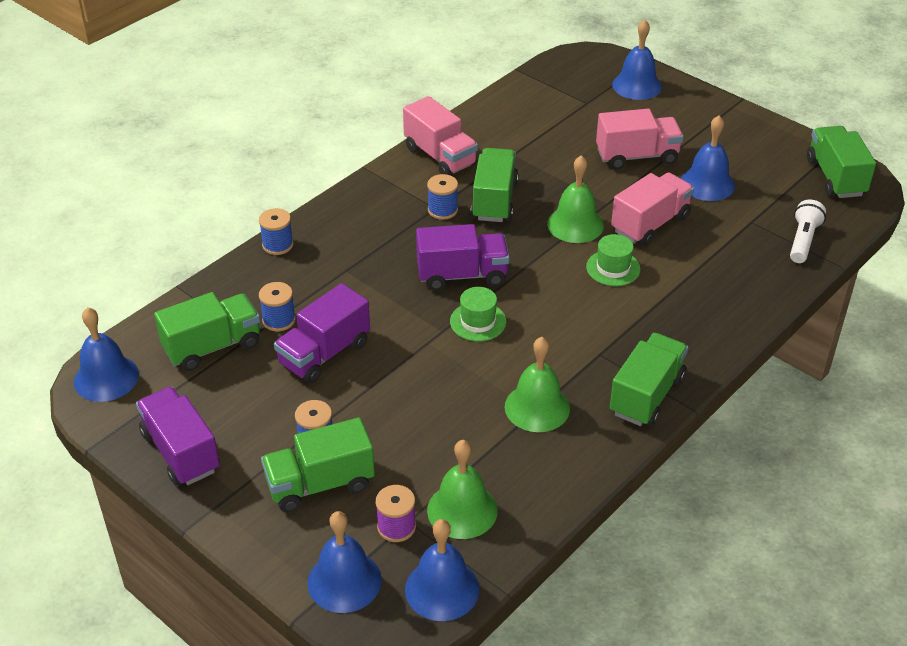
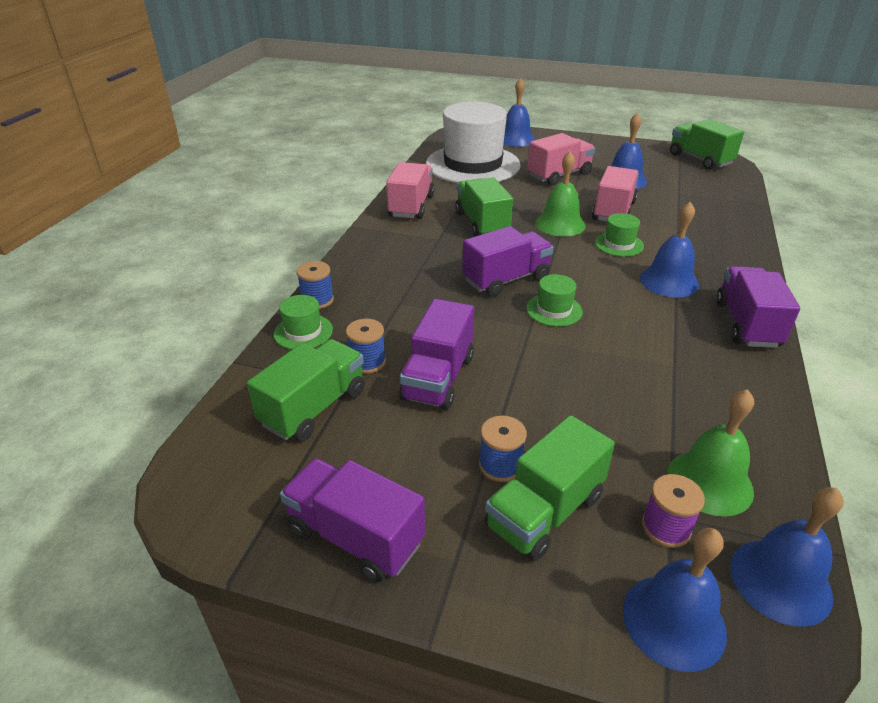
camera: 25 degrees left, 5 degrees down
blue bell [74,307,139,402] -> blue bell moved to [640,202,699,298]
pink truck [403,96,478,176] -> pink truck turned 105 degrees counterclockwise [386,162,435,219]
blue spool [427,174,458,220] -> none
green bell [505,337,570,432] -> none
green truck [610,333,688,426] -> purple truck [716,266,800,348]
white flashlight [790,200,826,263] -> none
none -> green hat [274,295,333,349]
none -> white hat [426,102,521,183]

